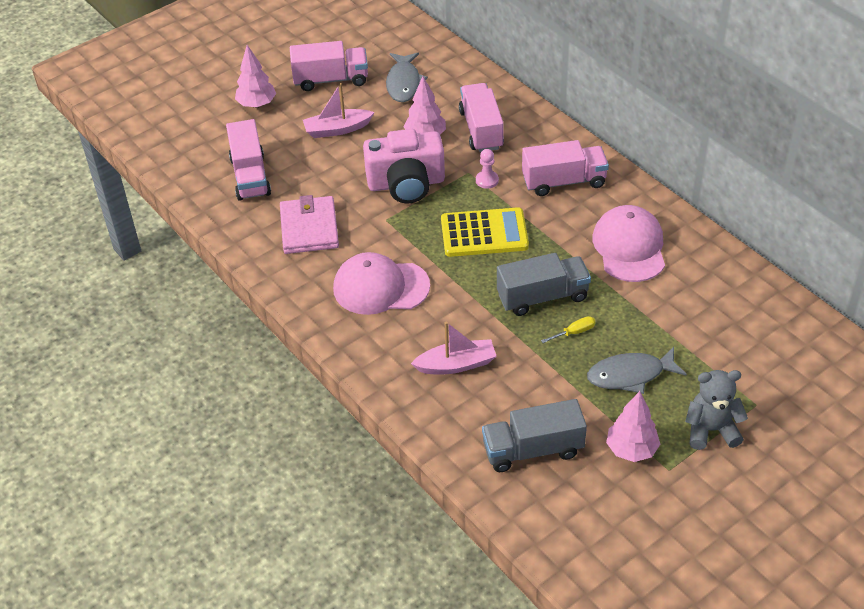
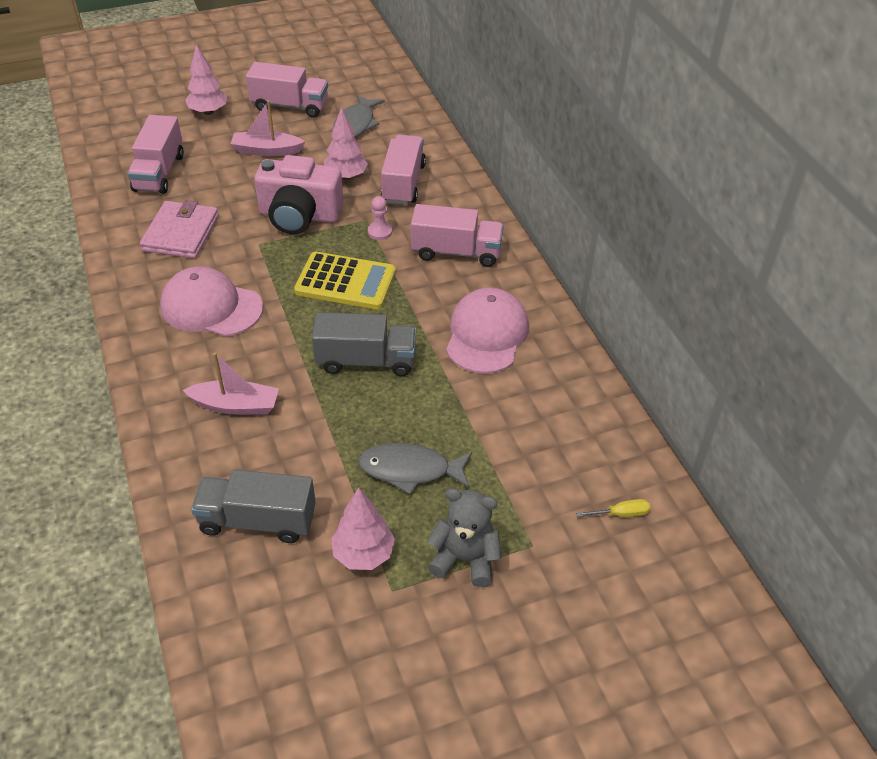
camera: 15 degrees right, 0 degrees up
yellow screwdriver [541,316,596,343] -> yellow screwdriver moved to [576,499,650,517]

